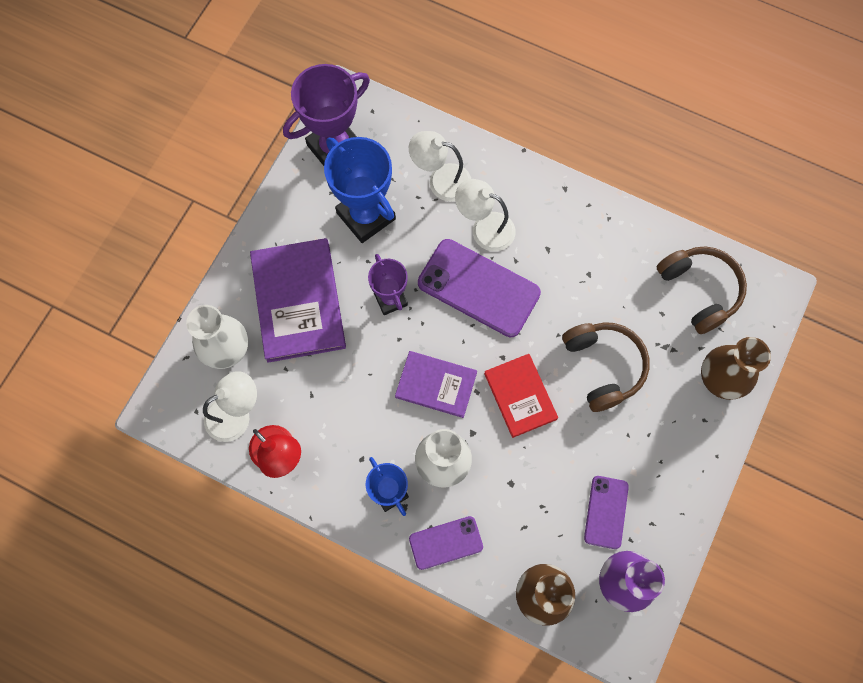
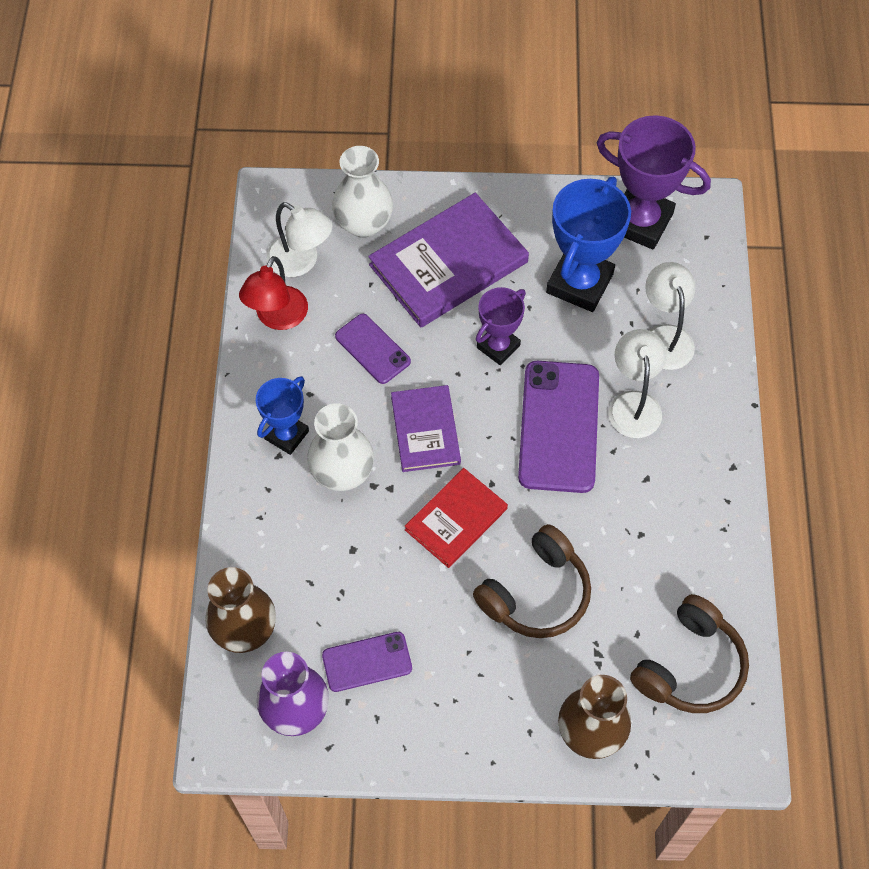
camera: 65 degrees right, 10 degrees down
purple phone [409,516,483,570] -> purple phone moved to [335,314,411,384]

